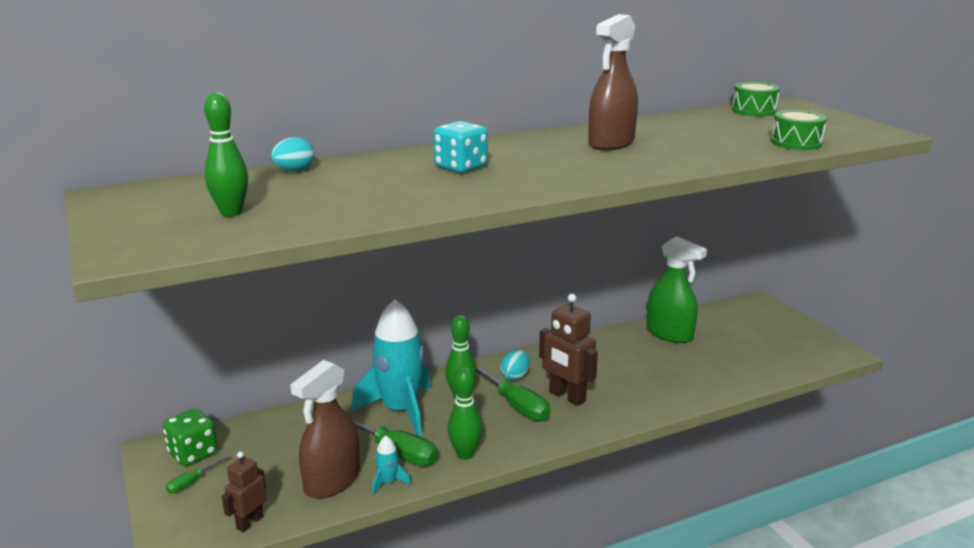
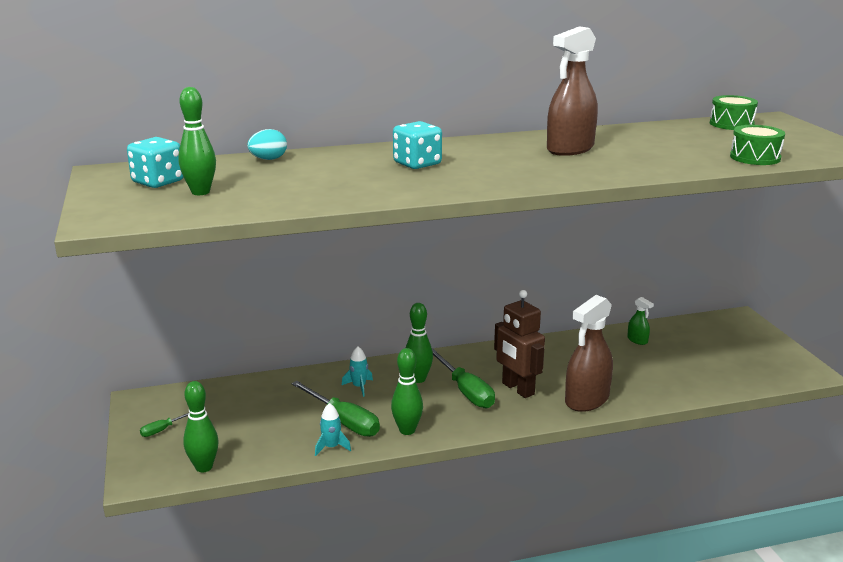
camera: 10 degrees right, 0 degrees up
green dice [163,408,218,466] -> none
brown robot [222,452,267,532] -> green bowling pin [183,381,219,472]
brown spray bottle [290,360,360,499] -> brown spray bottle moved to [565,295,613,412]
turquoise rocket [351,299,431,436] -> turquoise rocket [342,346,373,397], size x0.40
turquoise egg [500,350,530,381] -> none
green spray bottle [646,236,707,343] -> green spray bottle [627,297,654,345], size x0.46
none -> turquoise dice [127,137,183,188]

